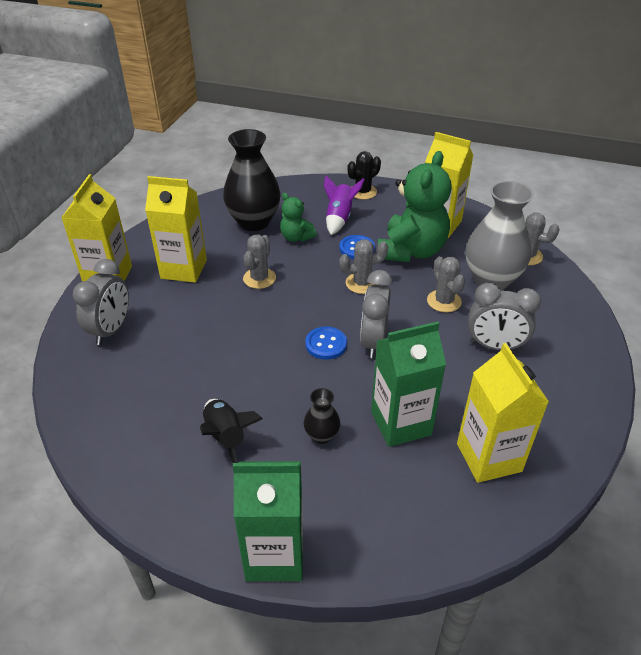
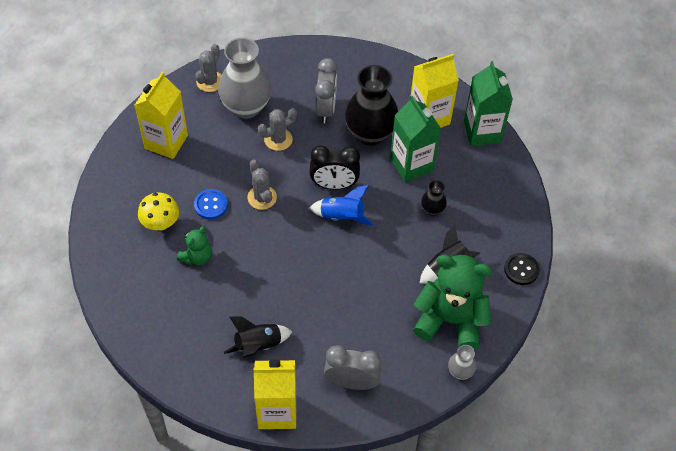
camera: 100 degrees left, 15 degrees up
yellow carton [145,176,207,283] -> black rocket [224,316,292,358]
black vase [223,129,281,231] -> black vase moved to [345,65,398,146]
green carton [233,461,303,581] -> green carton moved to [464,61,513,146]
grey cactus [243,235,276,289] -> none
blue button [305,326,347,360] -> blue rocket [310,185,373,225]
purple rocket [324,175,365,235] -> yellow mushroom [138,193,179,231]
black cactus [348,151,381,199] -> none
grey clock [360,270,393,358] -> black clock [310,145,360,190]
green teddy bear [377,151,452,262] -> green teddy bear moved to [413,255,492,350]
none -> grey vase [448,345,476,380]
none -> black button [504,253,540,285]

